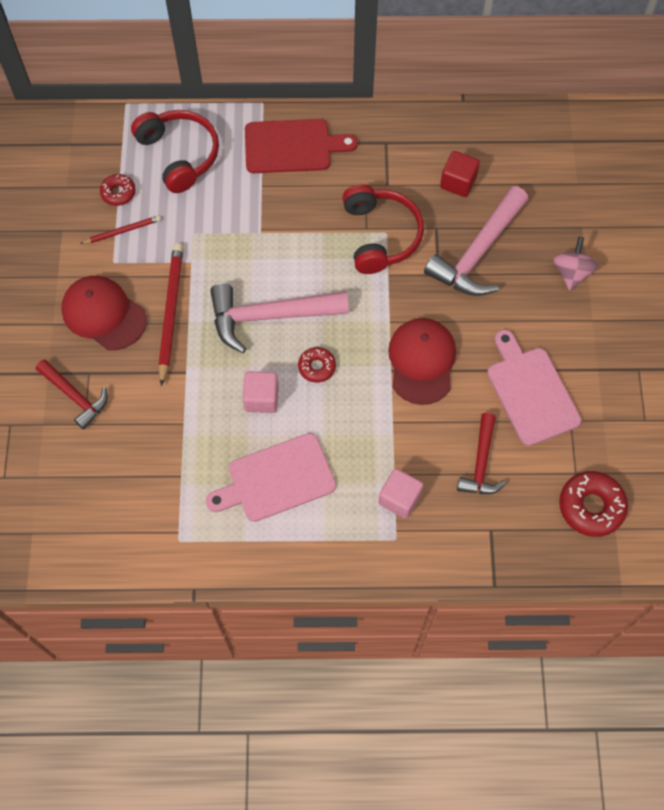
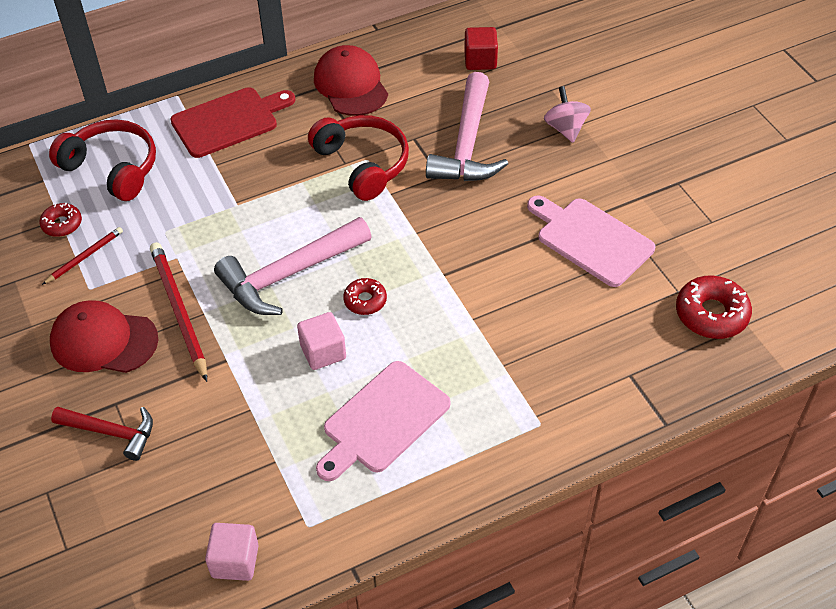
camera: 25 degrees left, 15 degrees down
pink cube [378,469,423,519] -> pink cube moved to [205,523,259,581]
red cap [388,318,456,405] -> red cap moved to [314,45,388,116]
red cube [440,151,480,197] -> red cube moved to [464,27,498,70]
red hammer [457,413,506,494] -> none

